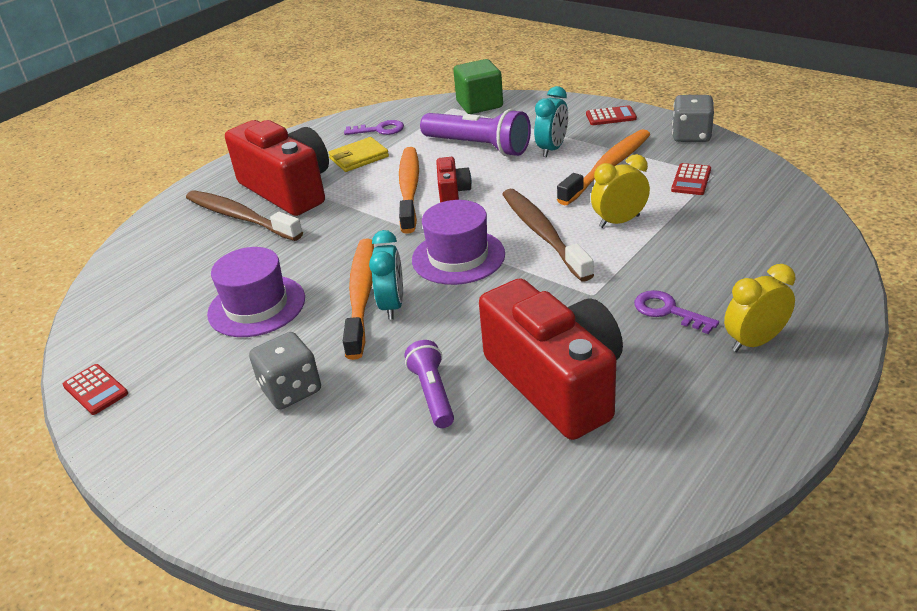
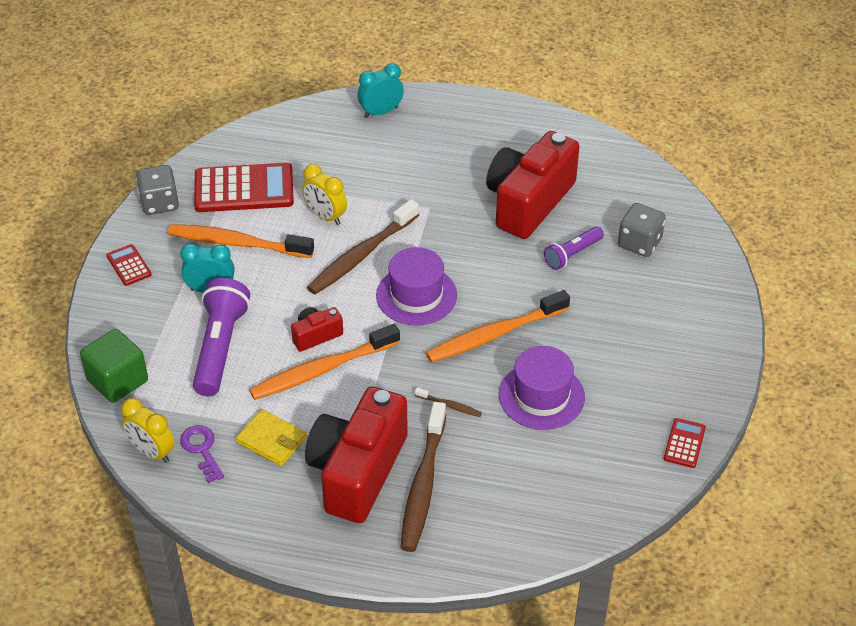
camera: 120 degrees left, 10 degrees up
grey dice [249,332,321,410] -> grey dice moved to [618,203,666,257]
turquoise clock [369,230,403,320] -> turquoise clock moved to [358,63,404,118]
purple key [634,290,719,334] -> none
red calculator [671,163,711,195] -> red calculator [194,163,294,212], size x2.09
yellow clock [724,264,795,352] -> yellow clock moved to [121,398,175,463]
none -> brown toothbrush [415,387,482,417]

